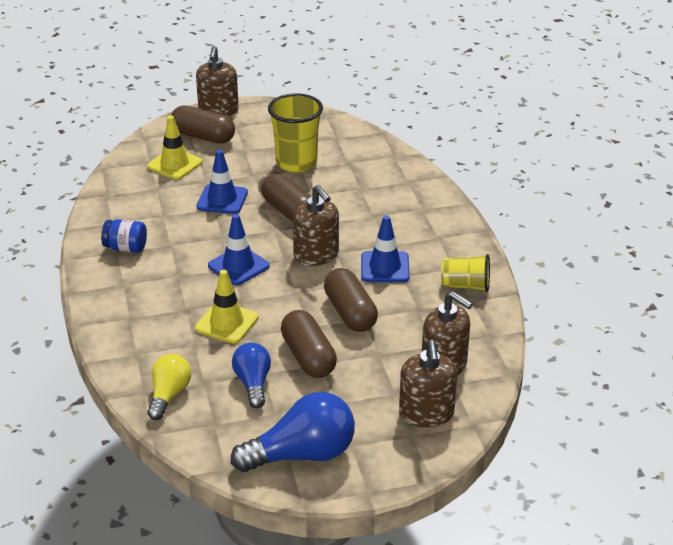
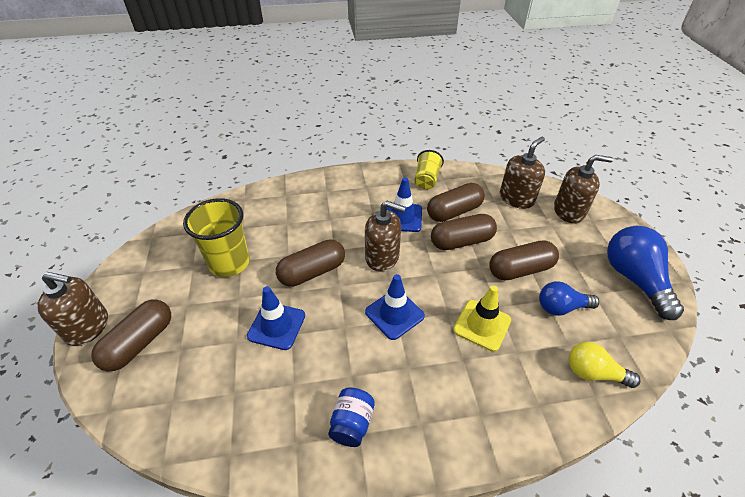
camera: 85 degrees left, 10 degrees up
yellow traffic cone [147,116,203,180] -> none
brown soap dispenser [293,185,339,266] -> brown soap dispenser turned 45 degrees clockwise [365,201,406,272]
none -> brown capsule [427,183,485,222]

